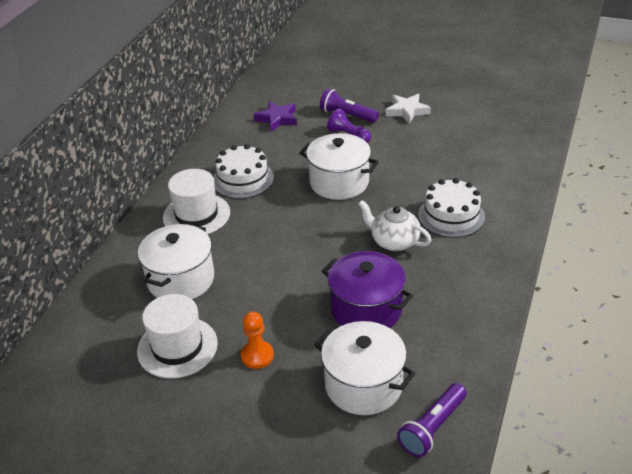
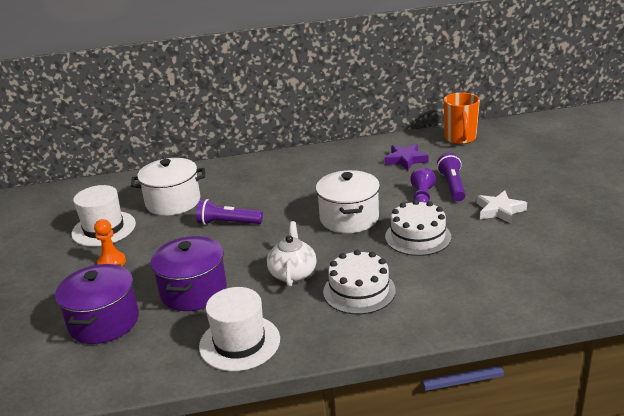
camera: 60 degrees right, 10 degrees down
white hat [163,169,230,234] -> white hat moved to [199,287,280,371]
white cake [213,144,274,199] -> white cake moved to [385,200,451,256]
white pot [314,321,415,415] -> purple pot [55,264,139,344]
purple flashlight [397,383,467,457] -> purple flashlight moved to [196,199,263,225]
none -> orange mug [444,92,480,144]

